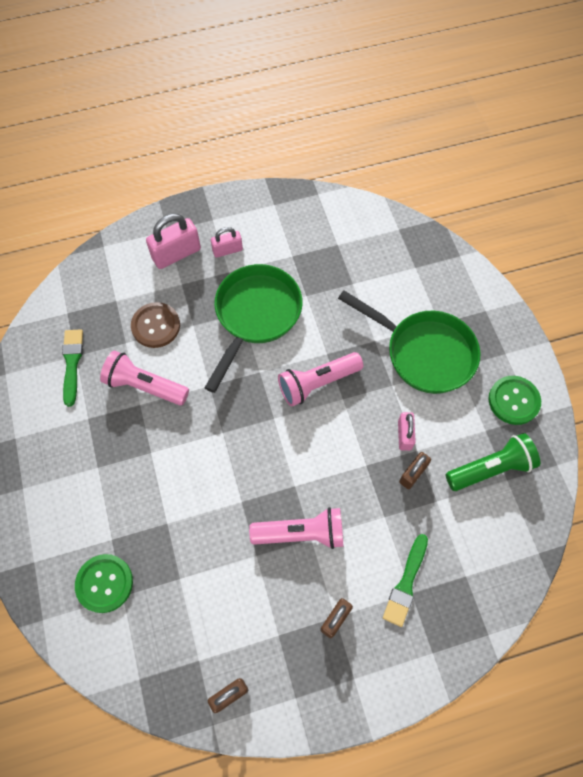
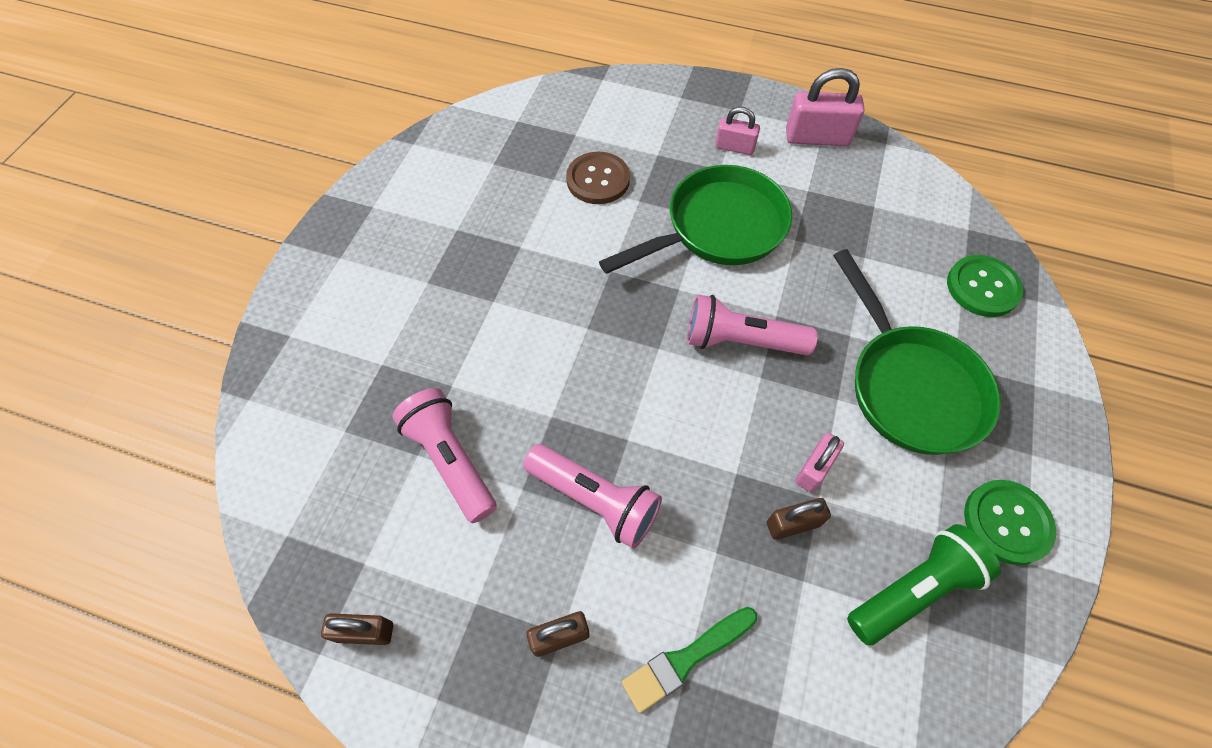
camera: 35 degrees right, 5 degrees down
green brush [62,329,83,407] -> none
green button [75,554,133,613] -> green button moved to [947,255,1023,317]
pink flashlight [100,350,189,405] -> pink flashlight moved to [392,388,497,523]
pink padlock [146,214,201,269] -> pink padlock moved to [786,68,864,146]
green flashlight [446,433,540,491] -> green flashlight turned 45 degrees counterclockwise [847,524,1001,646]

